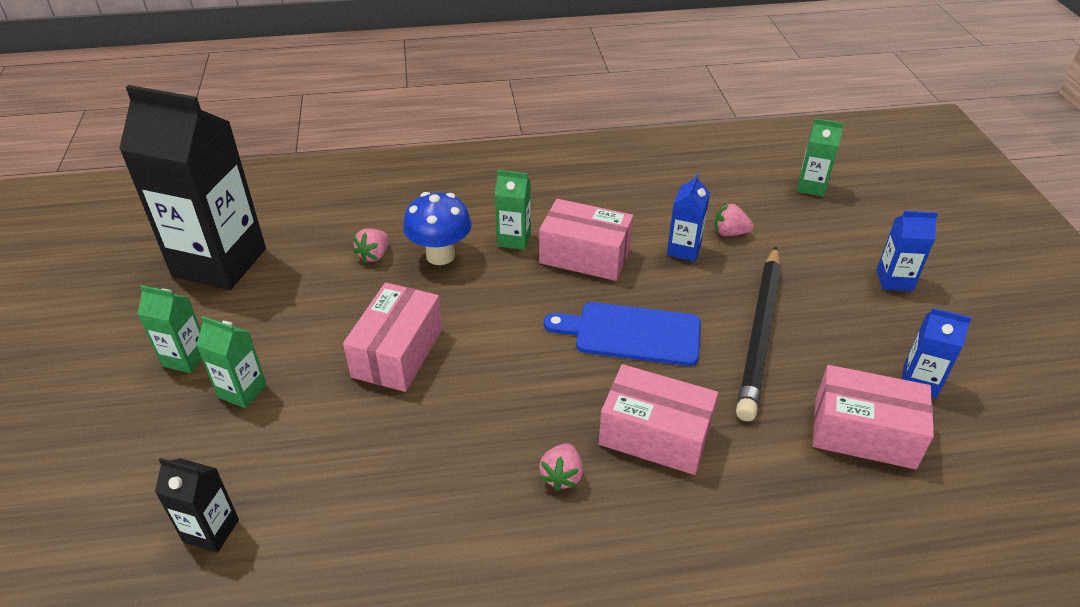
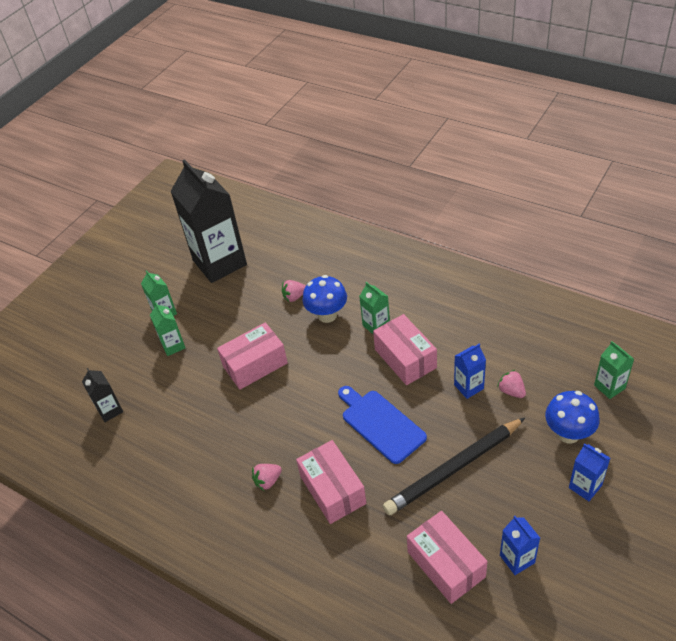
camera: 45 degrees right, 5 degrees up
none -> blue mushroom [545,391,600,443]

